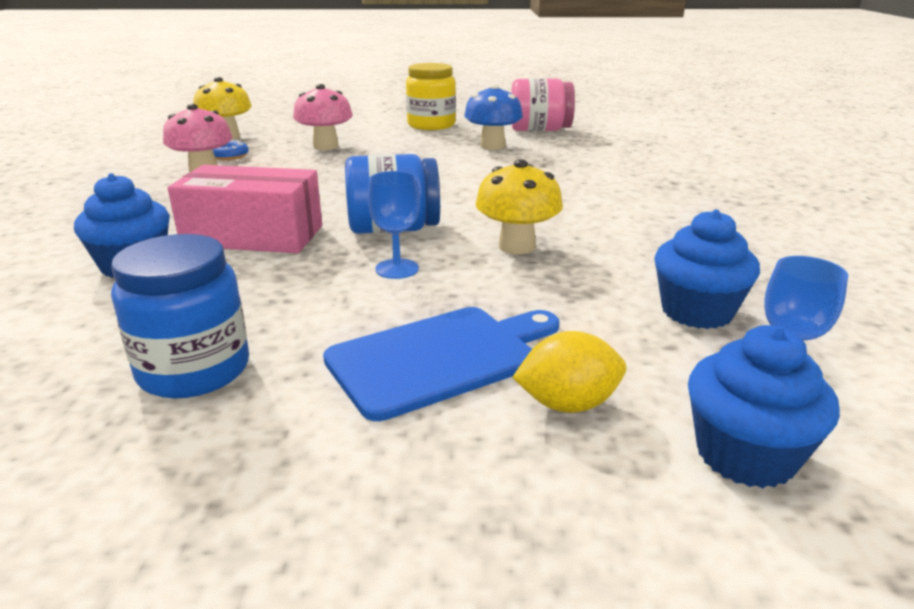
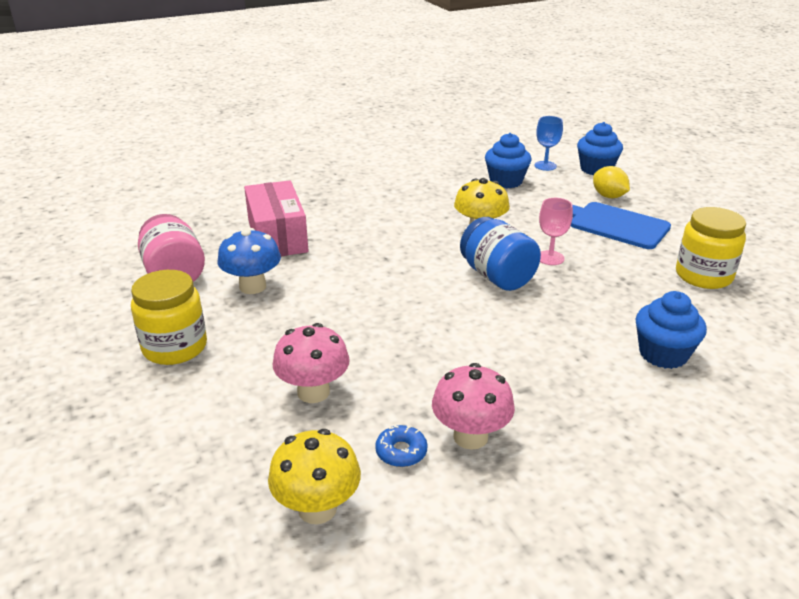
camera: 115 degrees left, 5 degrees up
blue jar [111,234,249,398] -> yellow jar [676,207,746,289]
pink box [168,165,322,253] -> pink box moved to [244,180,308,256]
blue goblet [368,171,420,279] -> pink goblet [539,198,573,265]

